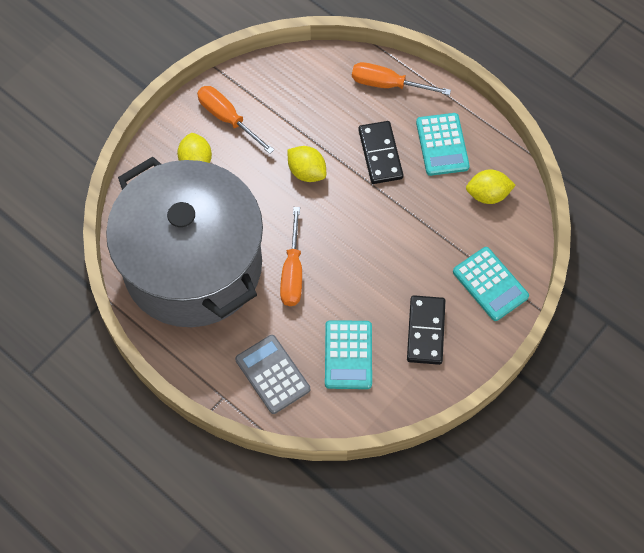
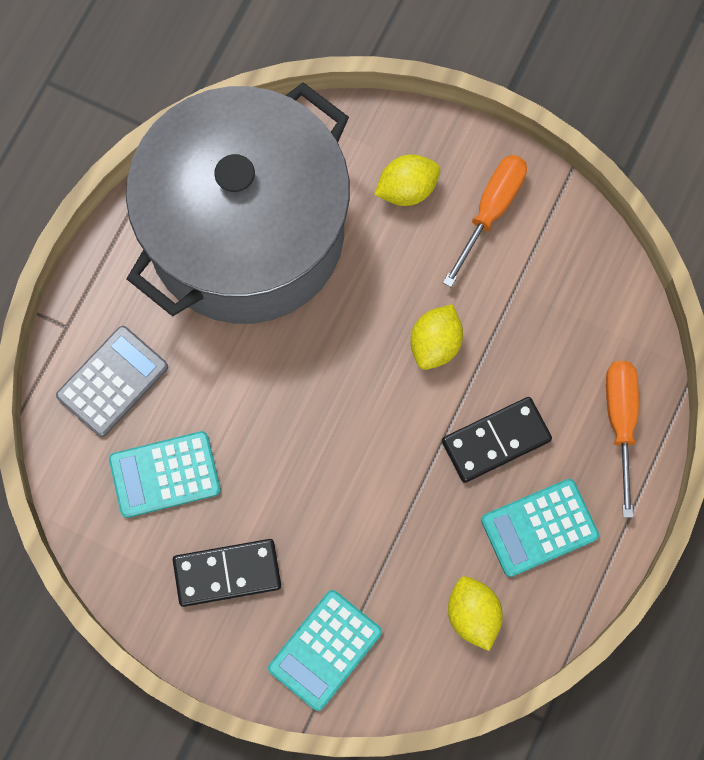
camera: 75 degrees right, 10 degrees up
orange screwdriver [280,207,302,306] -> none

